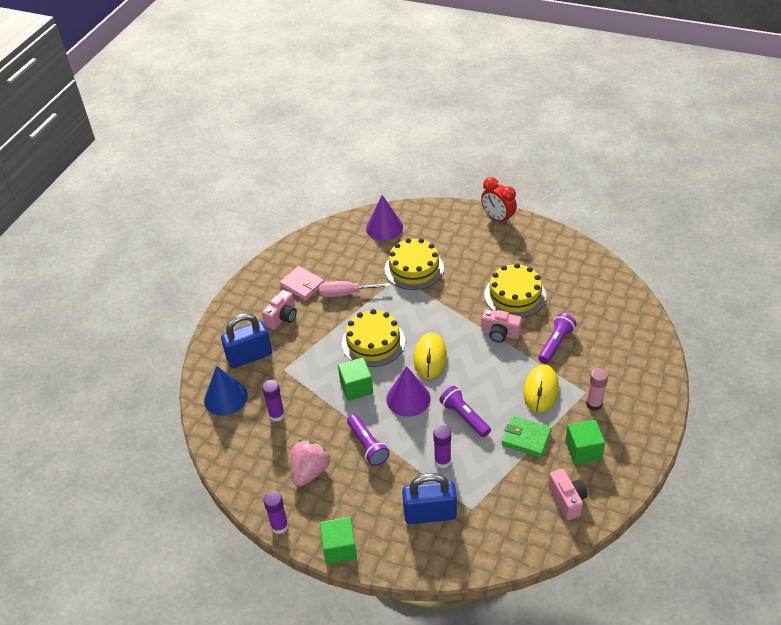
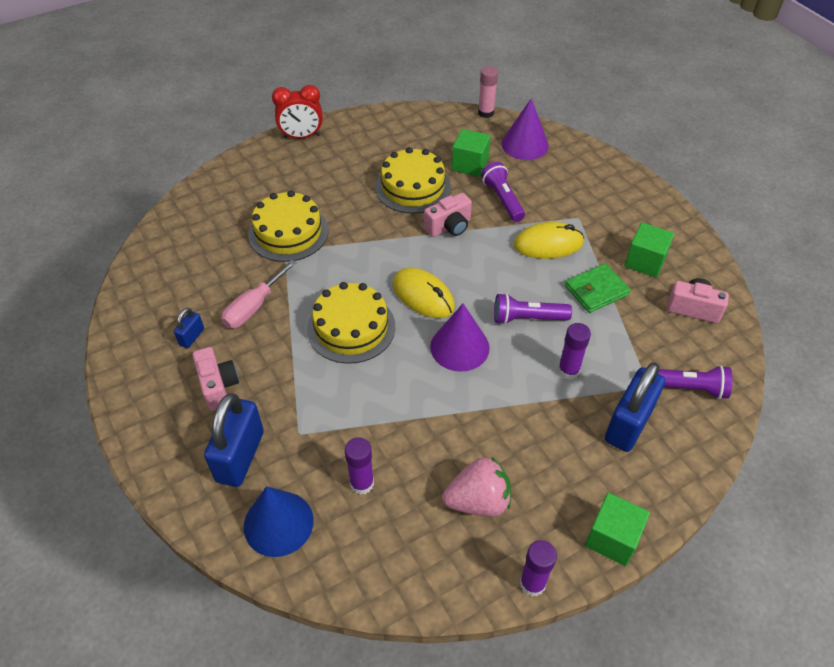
camera: 55 degrees left, 5 degrees up
pink wallet [279,266,324,300] -> blue padlock [174,308,204,348]
pink strawberry [291,440,330,487] -> pink strawberry turned 105 degrees clockwise [442,456,511,517]
green cube [338,357,373,401] -> green cube moved to [452,129,491,177]
purple flashlight [347,414,390,466] -> purple flashlight moved to [658,365,733,399]
purple cone [366,195,403,240] -> purple cone moved to [501,98,549,160]
yellow mouse [523,364,559,413] -> yellow mouse turned 60 degrees counterclockwise [514,222,584,259]
pink glue stick [586,368,608,411] -> pink glue stick moved to [478,66,498,118]

